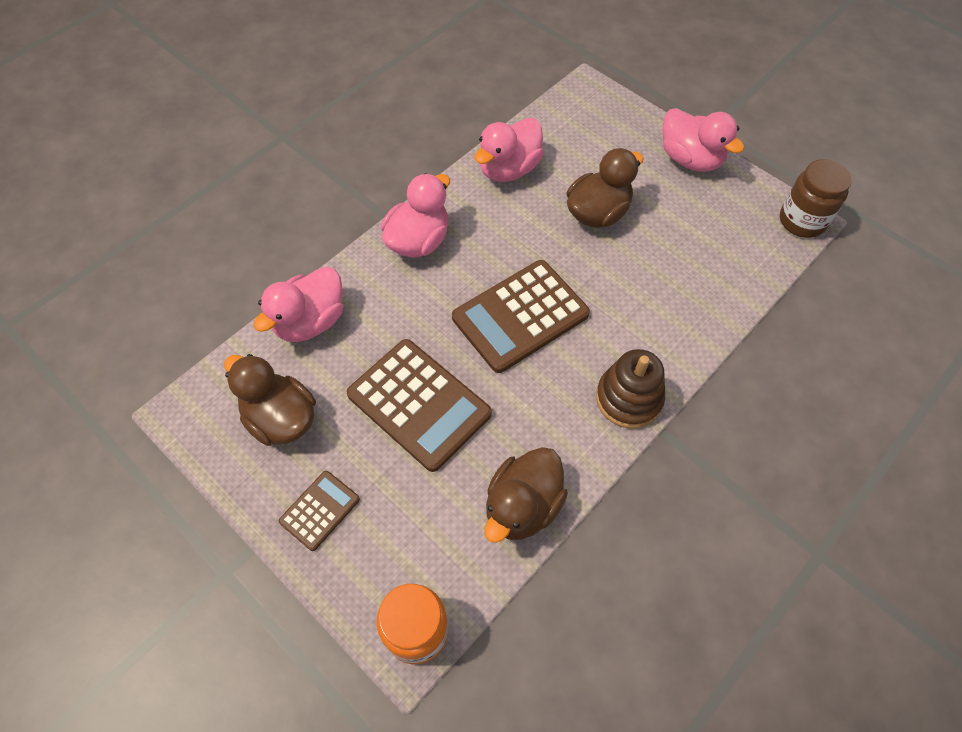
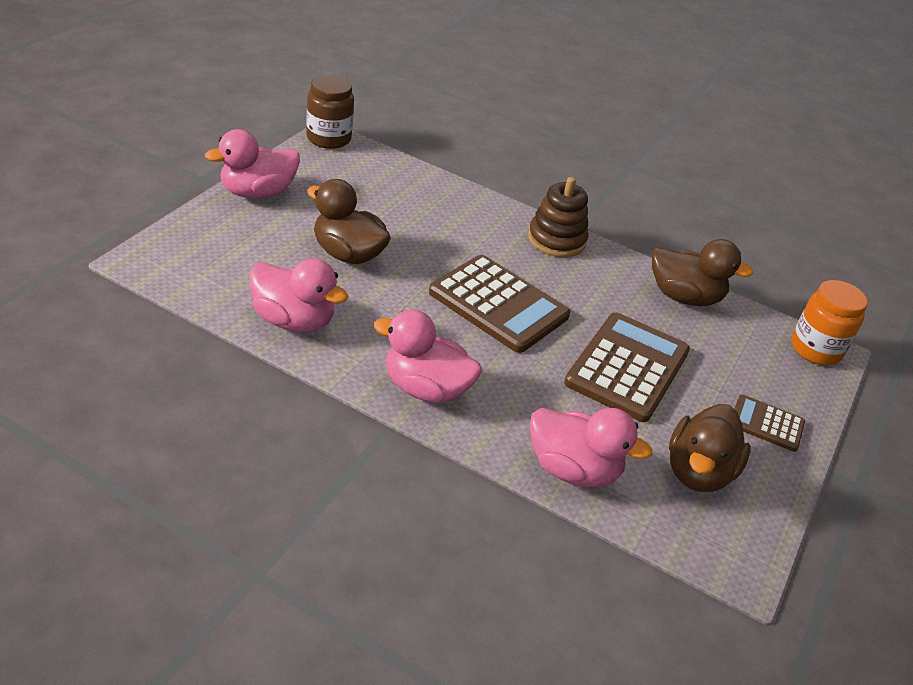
camera: 110 degrees left, 20 degrees down
pink duck [663,108,744,172] -> pink duck turned 150 degrees counterclockwise [205,129,300,199]

